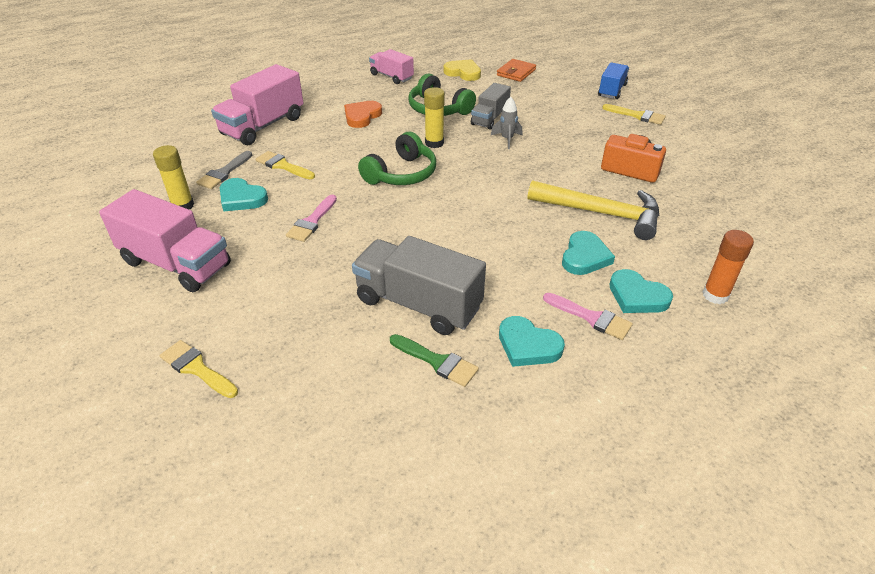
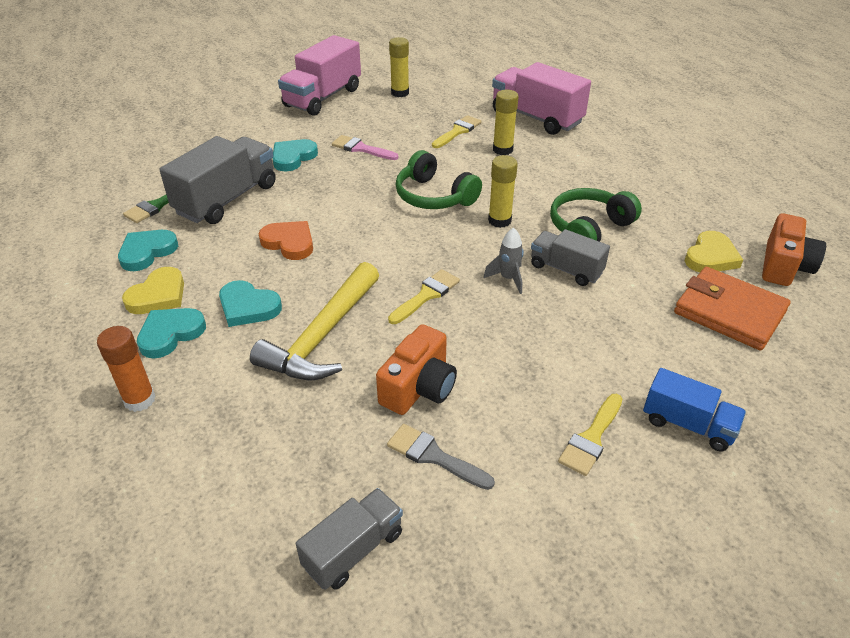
camera: 95 degrees right, 0 degrees up
yellow brush [159,340,238,398] -> yellow brush moved to [388,269,460,324]
grey brush [196,151,252,189] -> grey brush moved to [387,424,495,490]
turquoise heart [220,178,268,211] -> turquoise heart moved to [272,139,318,171]
orange heart [344,101,382,128] -> orange heart moved to [259,221,313,260]
pink truck [369,49,414,84] -> none
orange wallet [497,59,536,82] -> orange wallet [674,267,791,350], size x1.58
pink brush [543,293,633,340] -> yellow heart [122,267,184,314]
none -> grey truck [296,488,403,590]
none -> yellow glue stick [493,90,519,155]
none -> orange camera [762,213,826,286]

